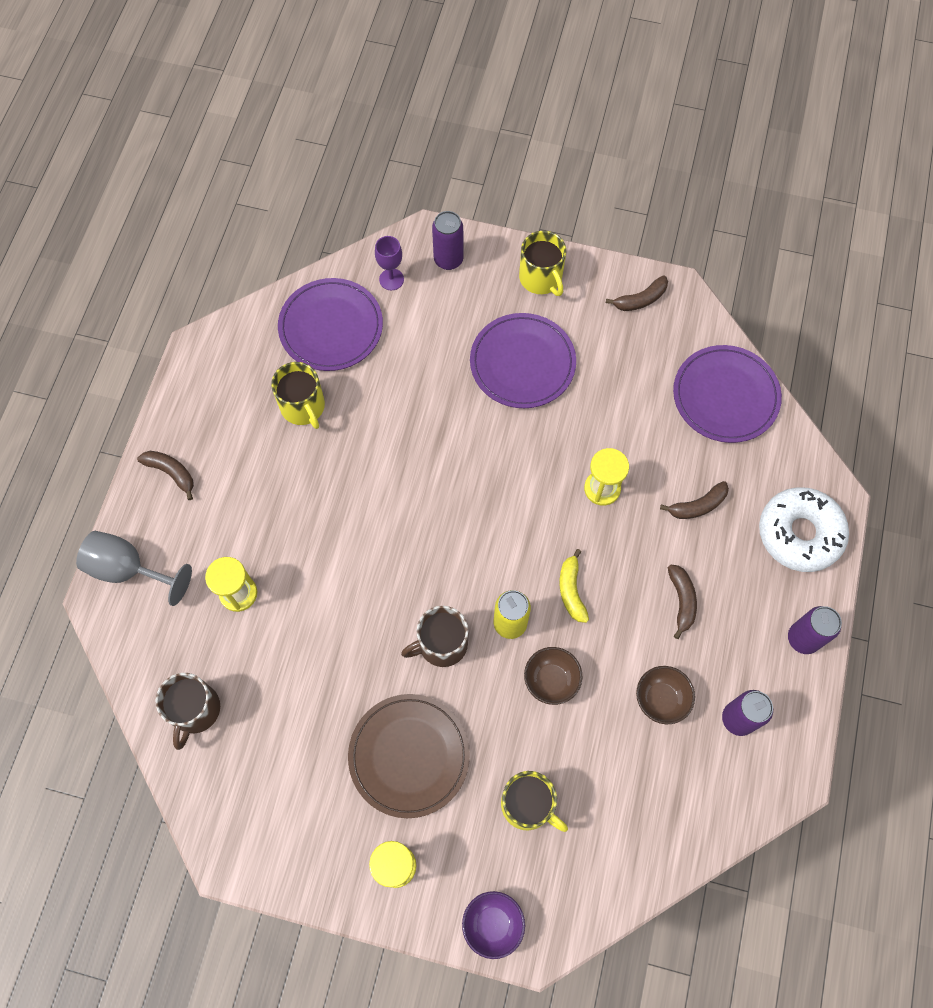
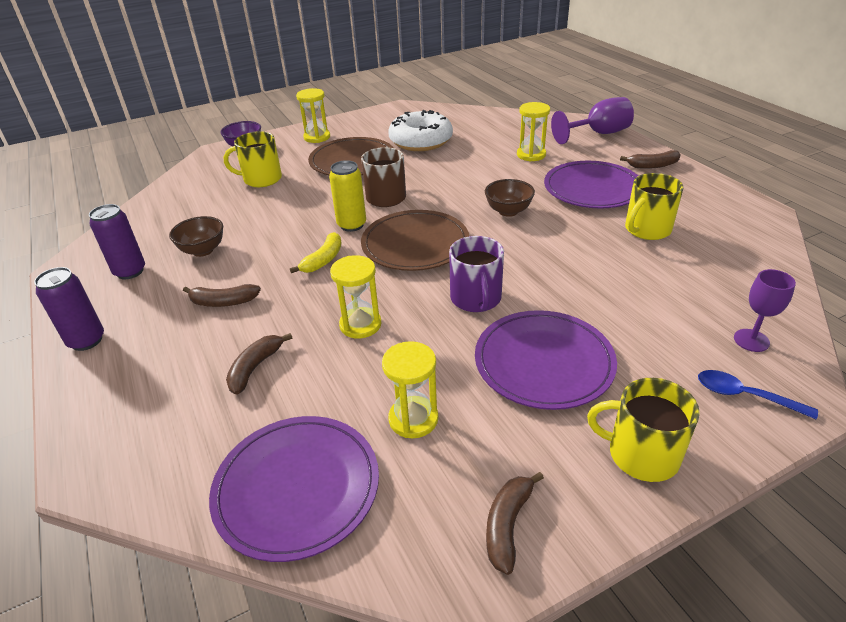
camera: 140 degrees right, 30 degrees down
grey goblet [76,531,192,606] -> purple goblet [551,97,634,144]
brown mug [155,673,220,750] -> none
yellow mug [271,362,325,429] -> yellow mug turned 60 degrees counterclockwise [625,173,683,240]
purple plate [278,278,383,371] -> purple plate moved to [544,161,638,209]
purple can [432,211,463,270] -> blue spoon [698,370,818,419]
brown bowl [524,647,582,705] -> brown bowl moved to [485,179,535,217]
yellow banana [560,549,589,623] -> yellow banana turned 75 degrees clockwise [290,232,341,273]
brown banana [668,564,697,639] -> brown banana turned 45 degrees counterclockwise [183,284,261,307]
white donut [759,487,849,572] -> white donut moved to [388,110,453,151]
none -> brown plate [361,210,469,271]
none -> yellow hourglass [382,341,438,438]
none -> purple mug [449,236,504,312]

